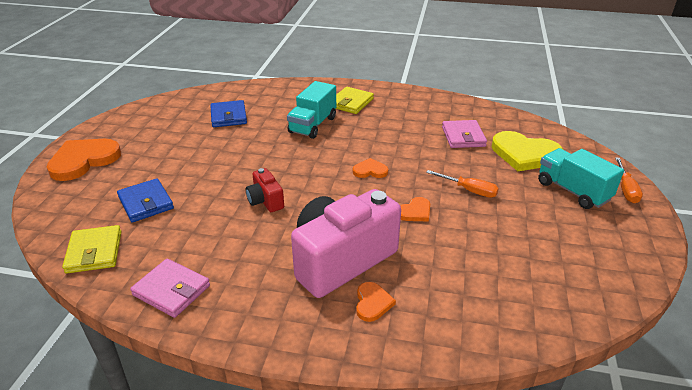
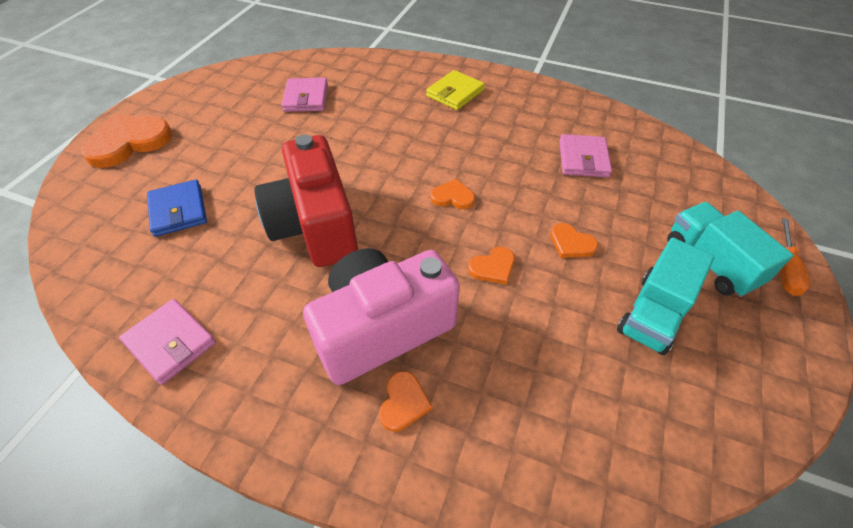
camera: 10 degrees right, 15 degrees up
yellow wallet [62,225,122,274] -> none
blue wallet [210,100,247,127] -> pink wallet [282,78,328,112]
red camera [246,168,284,212] -> red camera [254,134,358,267], size x2.19
turquoise truck [287,81,336,139] -> turquoise truck moved to [617,238,715,355]
orange screwdriver [426,170,499,198] -> orange heart [551,223,598,258]
yellow heart [492,131,564,171] -> none

